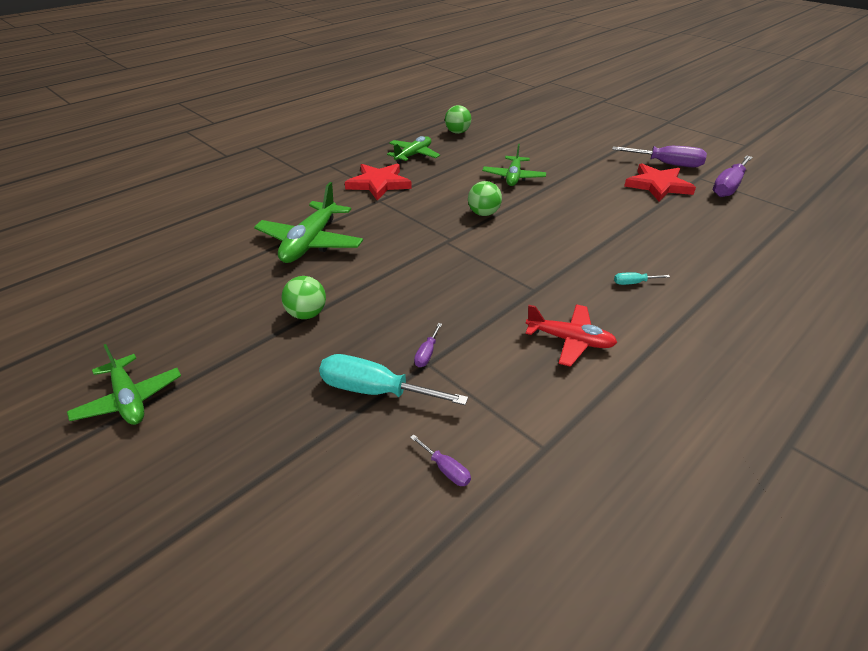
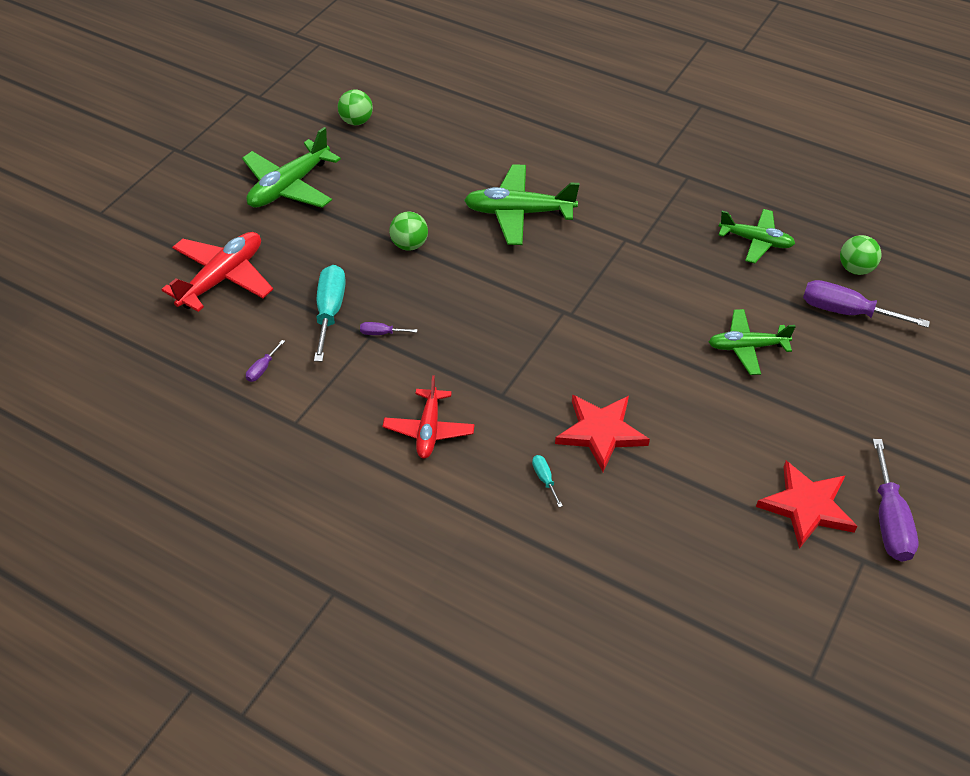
camera: 75 degrees right, 10 degrees up
green plane [67,344,181,425] -> green plane [242,127,341,208], size x1.50
red star [345,163,412,201] -> red star moved to [555,395,650,472]
green ball [468,181,502,216] -> green ball moved to [338,89,373,125]
purple screwdriver [713,155,753,197] -> purple screwdriver moved to [803,280,930,328]
none -> red plane [161,232,273,312]

